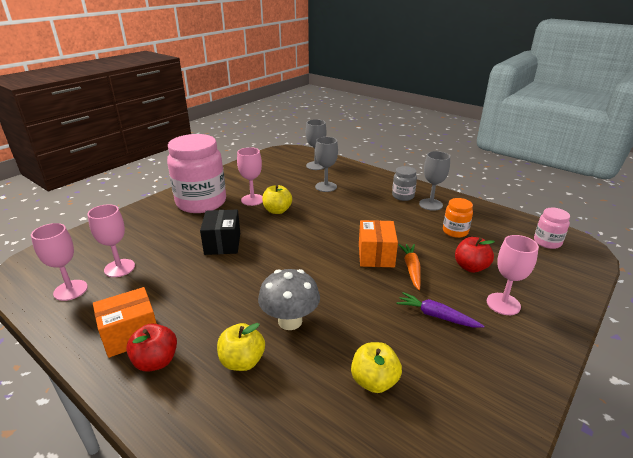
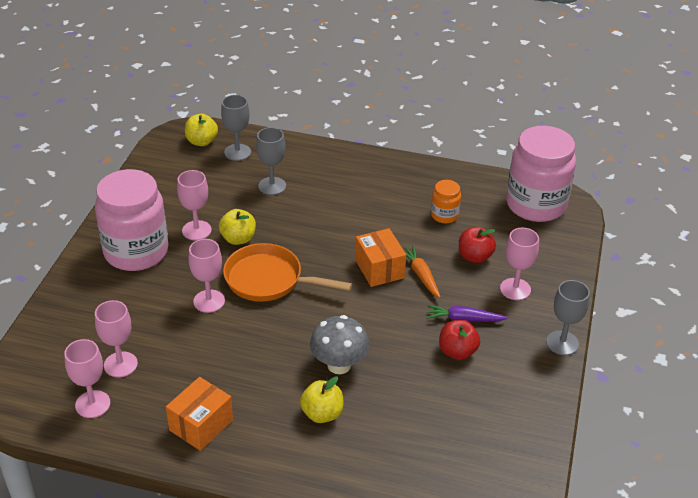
camera: 25 degrees left, 10 degrees up
red apple [126,324,177,372] -> red apple moved to [439,320,480,360]
black box [200,210,240,255] -> pink goblet [189,239,225,313]
yellow apple [351,342,402,393] -> yellow apple moved to [185,114,218,146]
grey jar [392,166,417,201] -> none
grey goblet [419,151,450,211] -> grey goblet moved to [546,280,590,355]
pink jar [534,208,570,249] -> pink jar [506,126,576,222], size x2.19
none -> orange pan [223,243,352,302]

